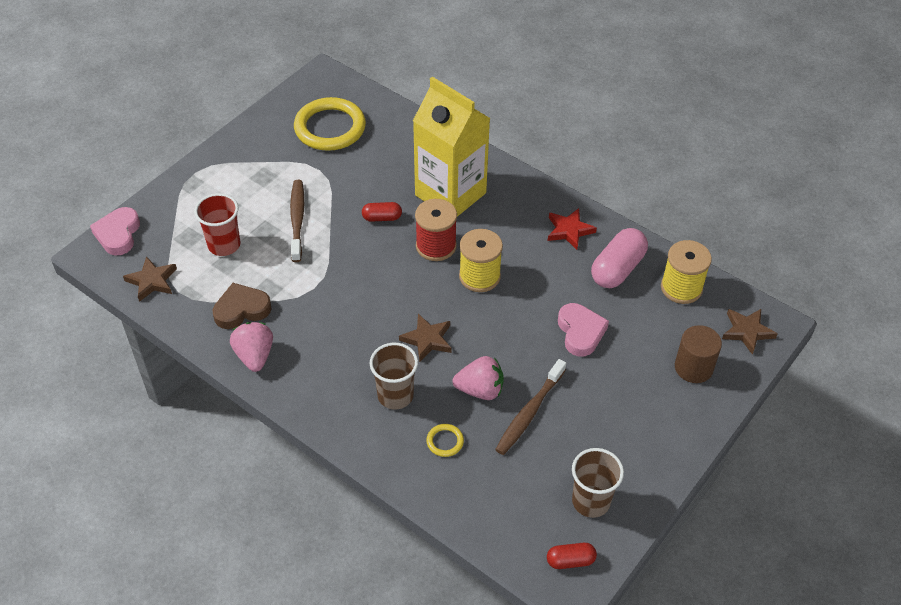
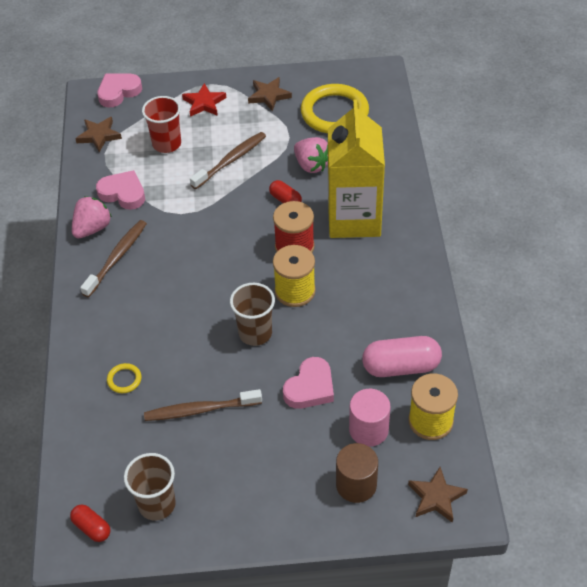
camera: 50 degrees right, 0 degrees up
brown heart [213,283,271,329] -> pink heart [96,170,145,210]
brown cup [370,343,418,410] -> brown cup moved to [230,283,275,346]
brown star [399,314,452,362] -> brown star moved to [248,77,292,111]
pink strawberry [452,356,504,400] -> pink strawberry moved to [294,137,328,173]
red star [548,208,597,250] -> red star moved to [182,83,227,117]
none -> brown toothbrush [80,220,147,297]
none -> pink cylinder [349,389,391,447]

